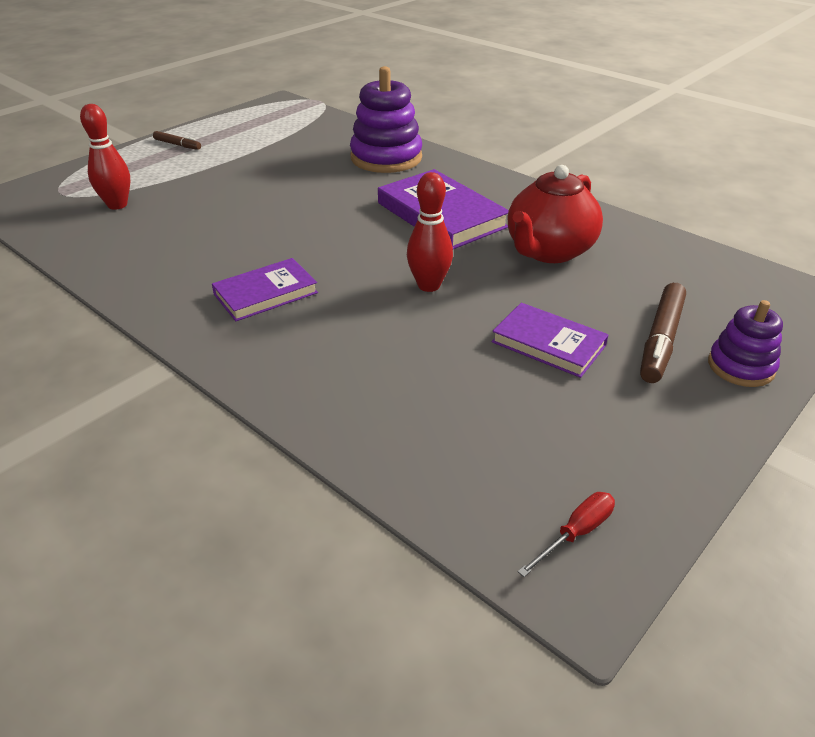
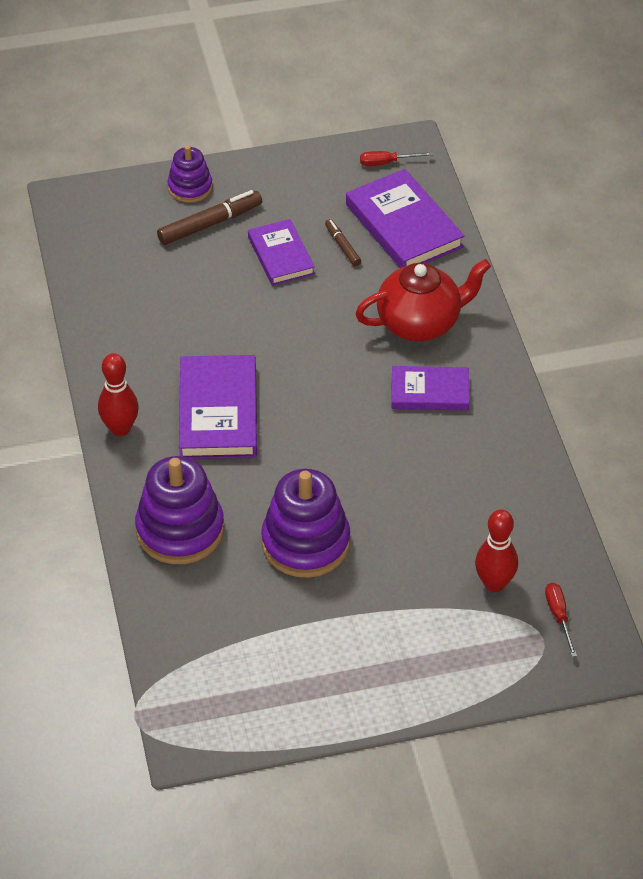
camera: 145 degrees left, 10 degrees up
brown marker [153,131,201,150] -> brown marker moved to [325,219,361,266]
red bowling pin [407,172,453,292] -> red bowling pin moved to [98,353,139,436]
red teapot [508,165,603,263] -> red teapot moved to [355,259,491,341]
none -> purple stacking toy [261,469,350,578]
none -> purple book [346,169,464,268]
none -> red screwdriver [545,583,577,657]

